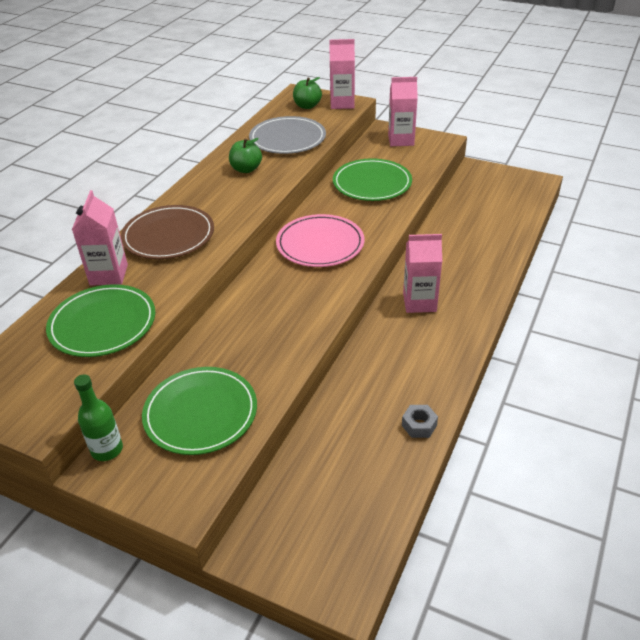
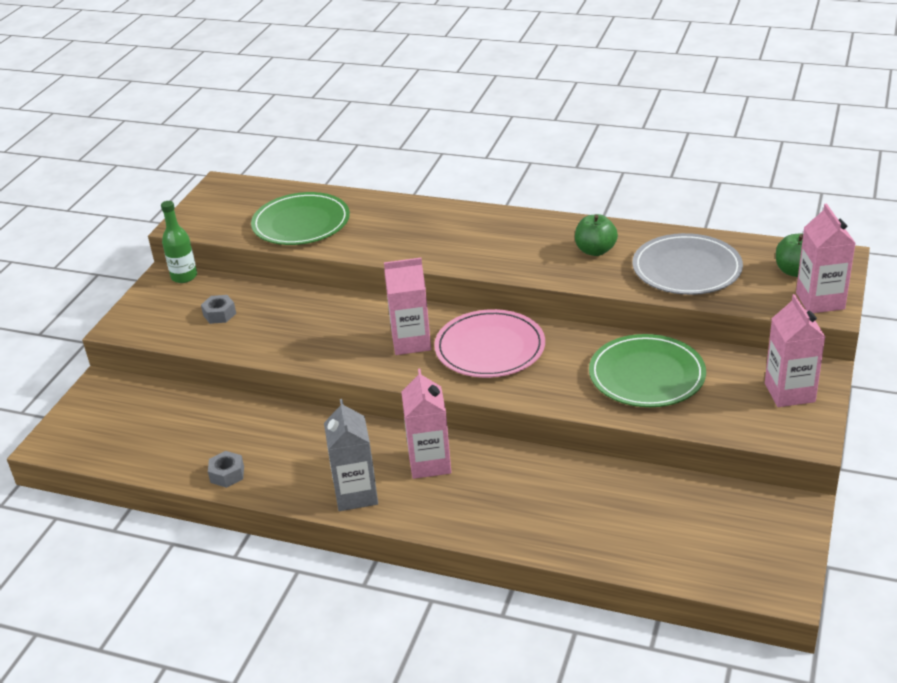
camera: 85 degrees right, 5 degrees down
pink carton [72,190,128,286] -> pink carton moved to [384,258,431,355]
brown plate [121,205,214,259] -> none
green plate [142,367,257,455] -> grey nut [201,295,236,324]
none -> grey carton [324,399,378,511]

